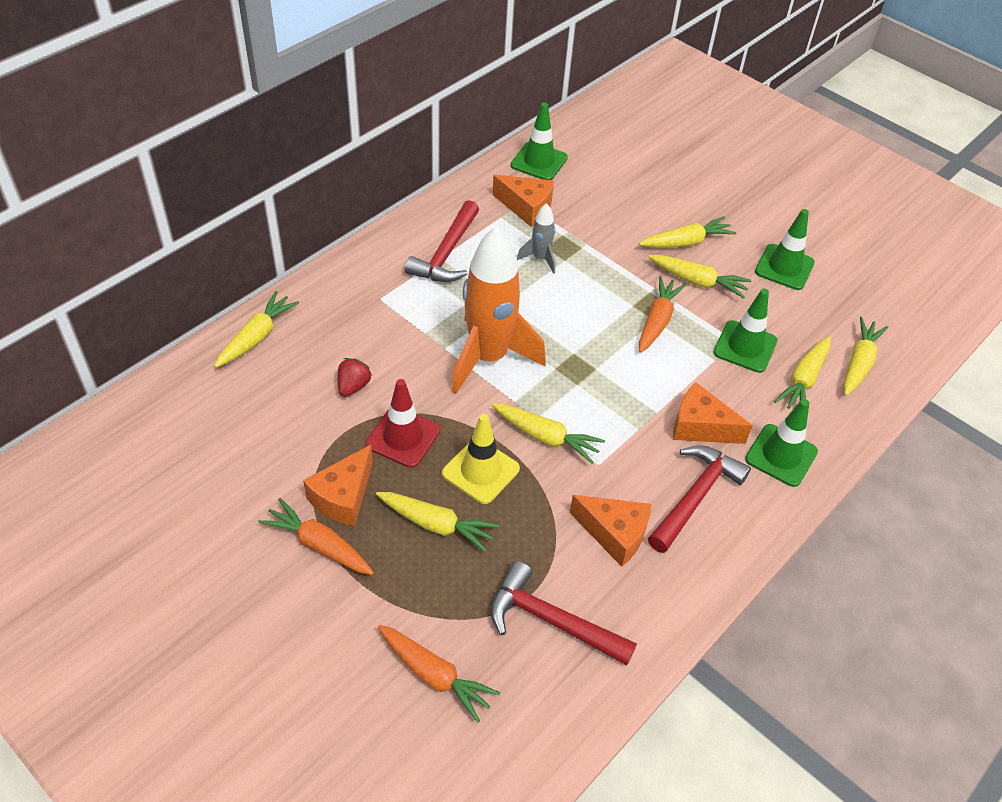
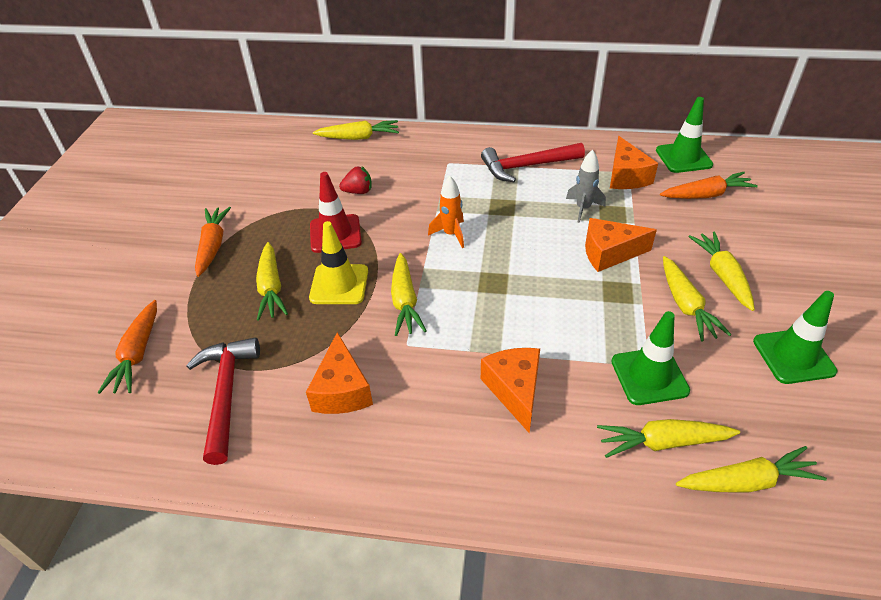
camera: 60 degrees right, 5 degrees down
orange cheese [303,445,373,526] -> orange cheese moved to [585,218,657,272]
orange rocket [452,226,546,394] -> orange rocket [428,176,464,248], size x0.45
yellow carrot [639,217,736,248] -> yellow carrot turned 135 degrees counterclockwise [688,232,755,311]
orange carrot [639,276,686,353] -> orange carrot moved to [660,172,758,199]
red hammer [648,445,751,553] -> none
green traffic cone [745,399,818,487] -> none

